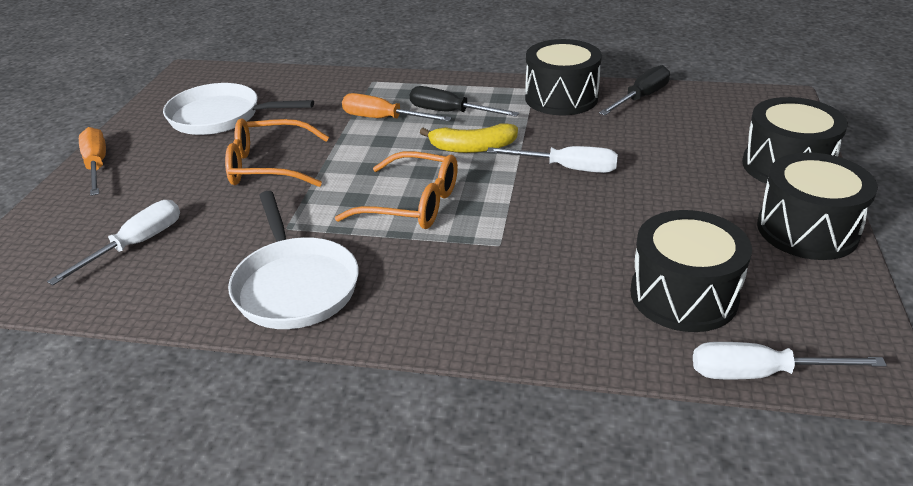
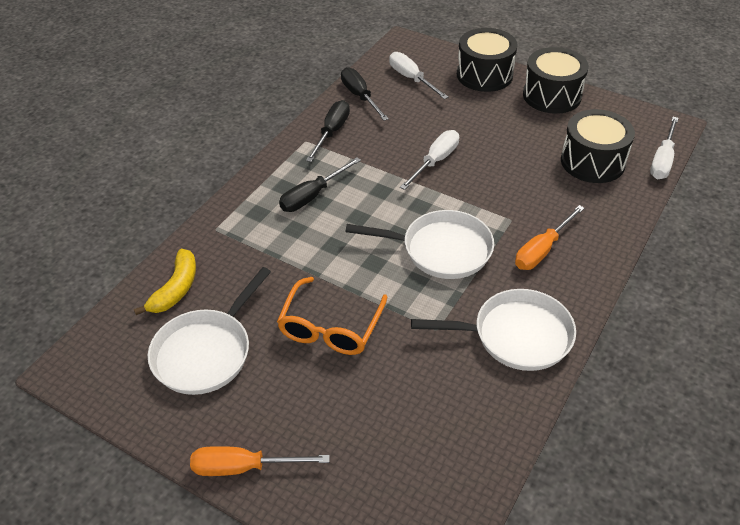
camera: 70 degrees left, 10 degrees up
white screwdriver [47,200,180,285] -> white screwdriver moved to [389,52,449,99]
orange glasses [335,151,458,229] -> white pan [345,210,494,279]
orange screwdriver [342,93,452,121] -> orange screwdriver moved to [515,205,585,270]
yellow banana [420,123,518,153] -> yellow banana moved to [134,249,196,315]
black drum [525,39,602,115] -> black screwdriver [306,100,350,162]

